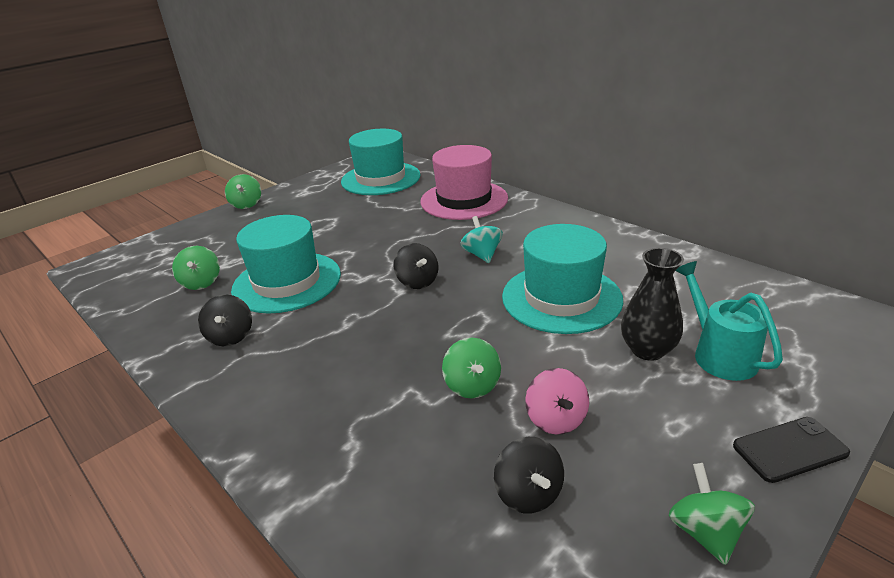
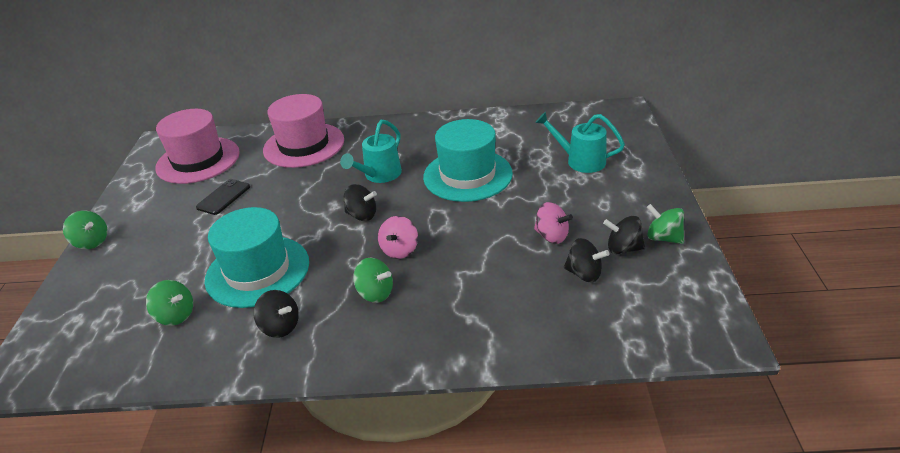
camera: 45 degrees left, 5 degrees up
turquoise hat [341,129,421,195] -> pink hat [155,109,240,184]
green spinning top [442,338,501,399] -> green spinning top moved to [353,258,393,303]
turquoise spinning top [460,216,503,263] -> turquoise watering can [340,120,402,183]
black vase [621,248,684,361] -> none
black phone [733,417,850,483] -> black phone moved to [196,179,250,215]
none -> pink spinning top [378,216,418,259]
none -> black spinning top [603,216,645,254]

